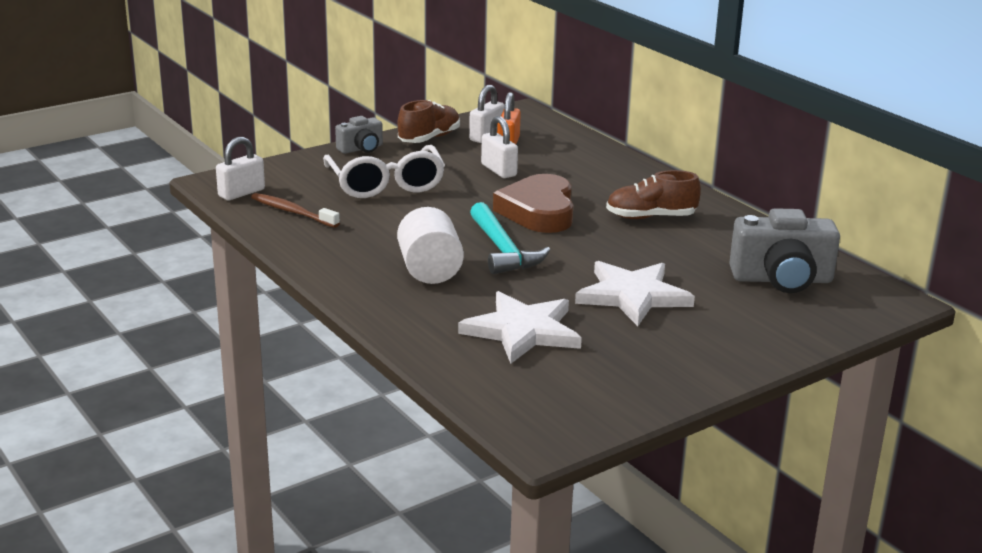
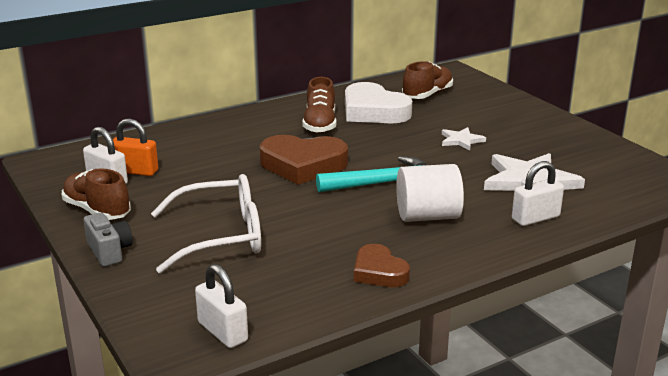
camera: 85 degrees left, 0 degrees up
brown toothbrush [251,193,340,228] -> none
white padlock [481,116,518,178] -> white padlock moved to [512,161,564,226]
white star [575,261,695,326] -> white star [442,127,486,151], size x0.51
grey camera [729,208,840,293] -> brown shoe [402,61,453,99]
none -> white heart [345,82,412,123]
none -> brown heart [354,244,410,287]

